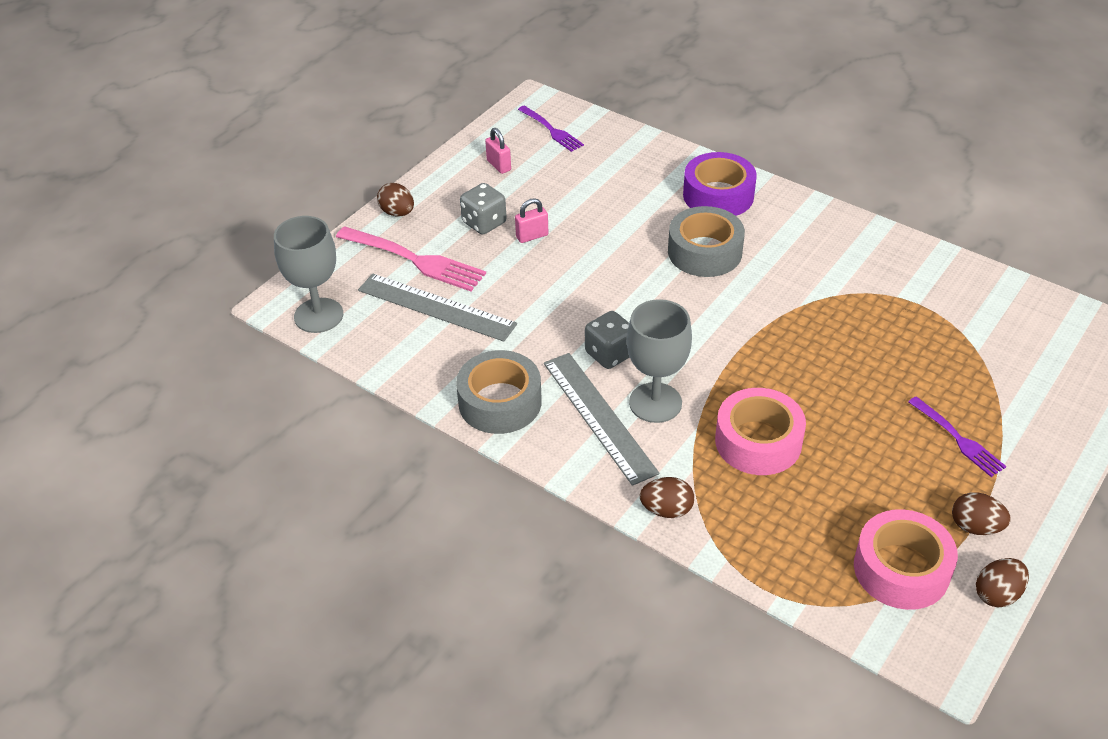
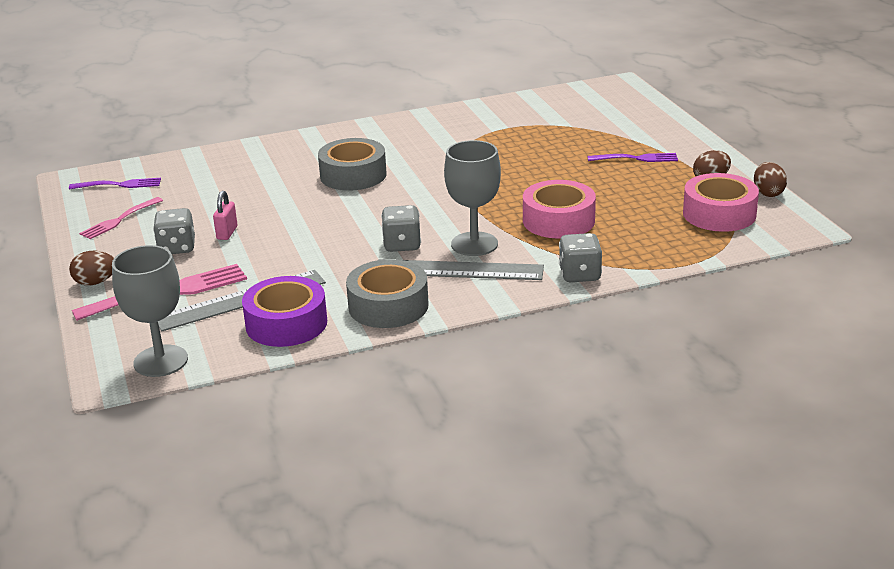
camera: 55 degrees left, 15 degrees down
pink padlock [485,128,511,174] -> pink fork [79,197,163,239]
brown egg [640,477,694,518] -> grey dice [559,233,602,282]
purple tape [683,152,757,216] -> purple tape moved to [242,276,327,347]

